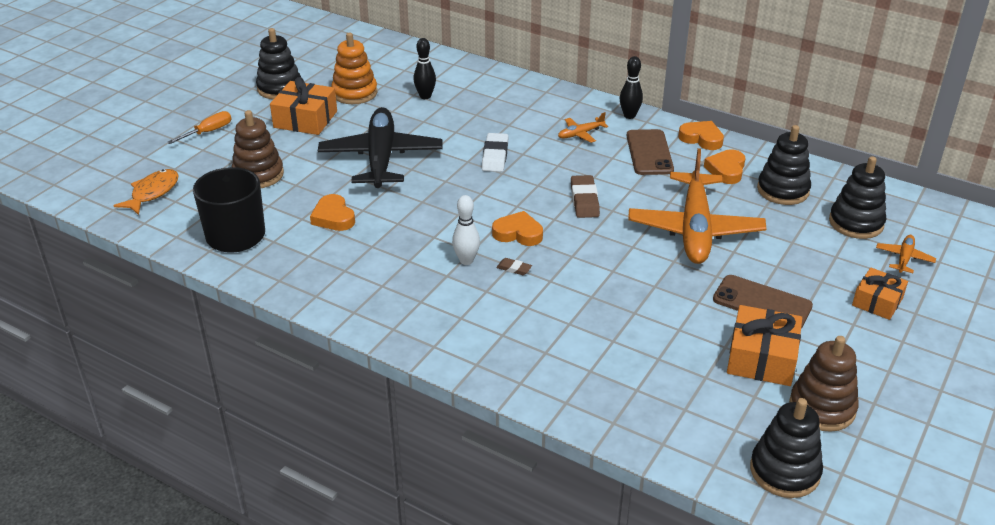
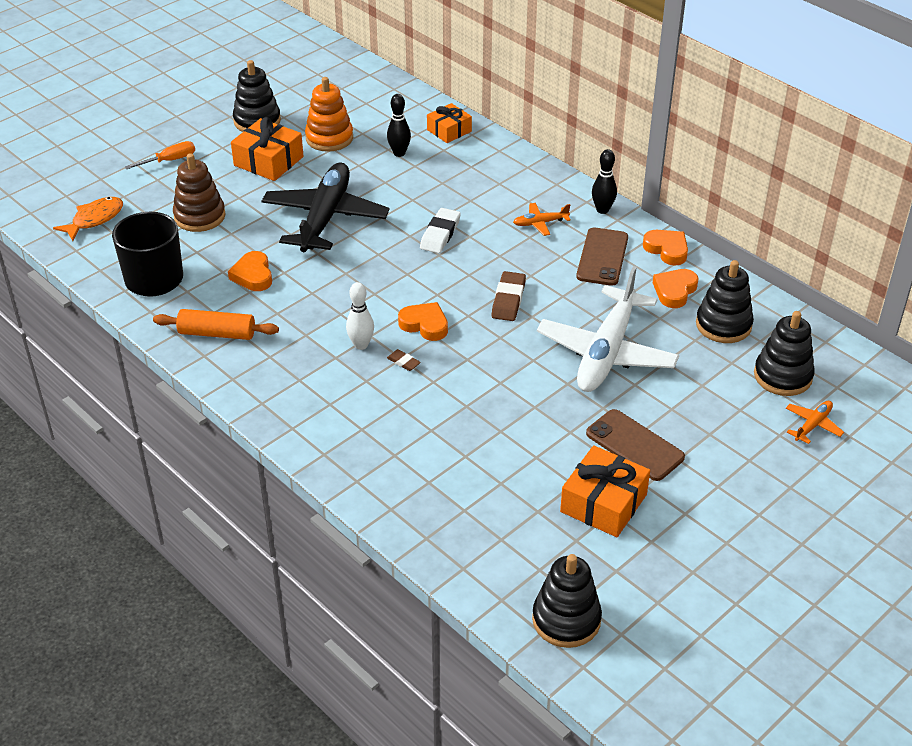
camera: 15 degrees right, 5 degrees up
orange plane [628,148,766,264] -> white plane [537,266,679,392]
brown stacking toy [789,336,859,432] -> none
orange gift [852,268,908,320] -> orange gift moved to [427,103,472,143]
none -> orange rolling pin [153,309,279,340]

